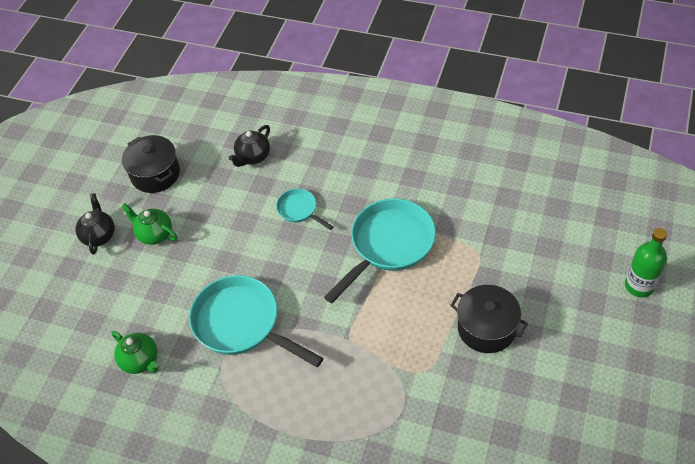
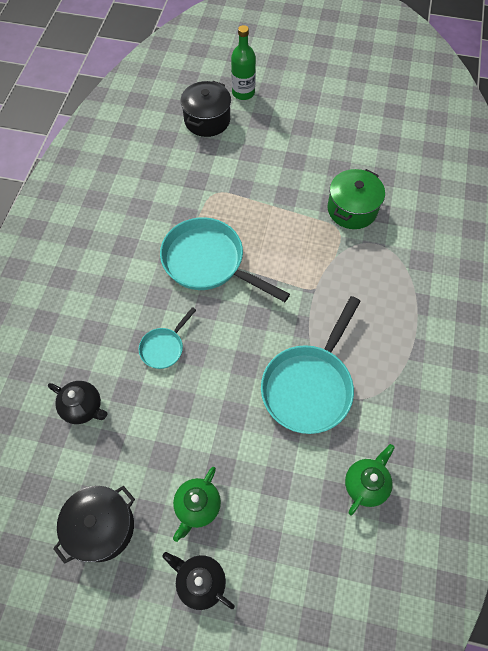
camera: 100 degrees left, 10 degrees up
black teapot [76,193,115,255] -> black teapot turned 45 degrees clockwise [162,552,235,610]
black pot [450,285,528,353] -> black pot moved to [180,81,231,137]
none -> green pot [328,169,385,229]

